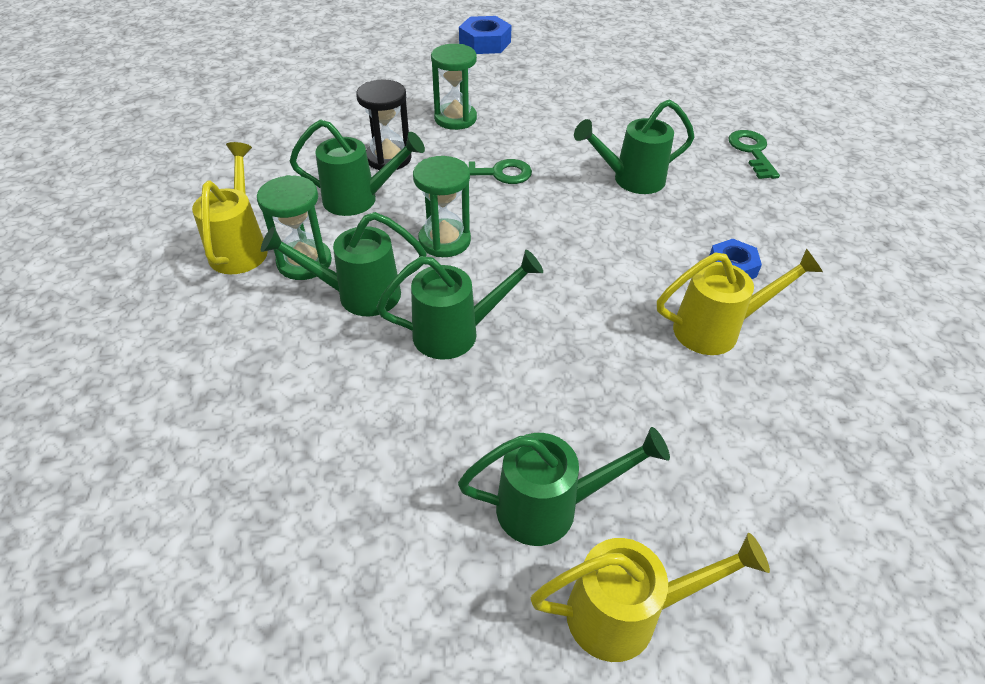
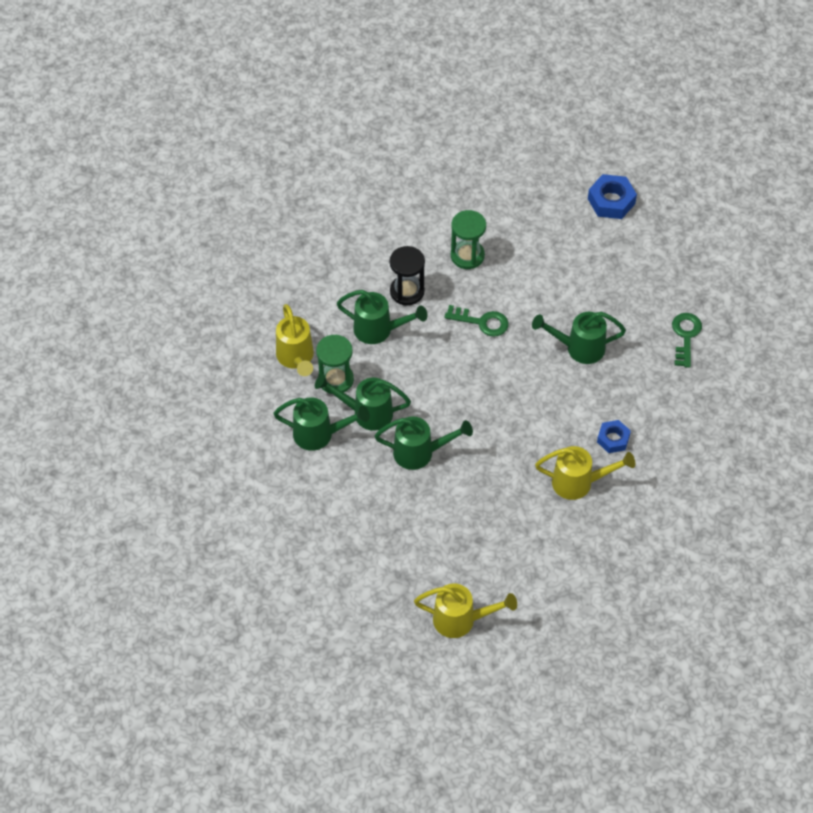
camera: 15 degrees right, 10 degrees up
yellow watering can [192,142,268,274] -> yellow watering can turned 150 degrees clockwise [276,304,314,376]
green hourglass [413,156,471,257] -> none
green watering can [458,427,670,546] -> green watering can moved to [273,397,370,451]
blue nut [459,16,512,54] -> blue nut moved to [588,174,637,219]

